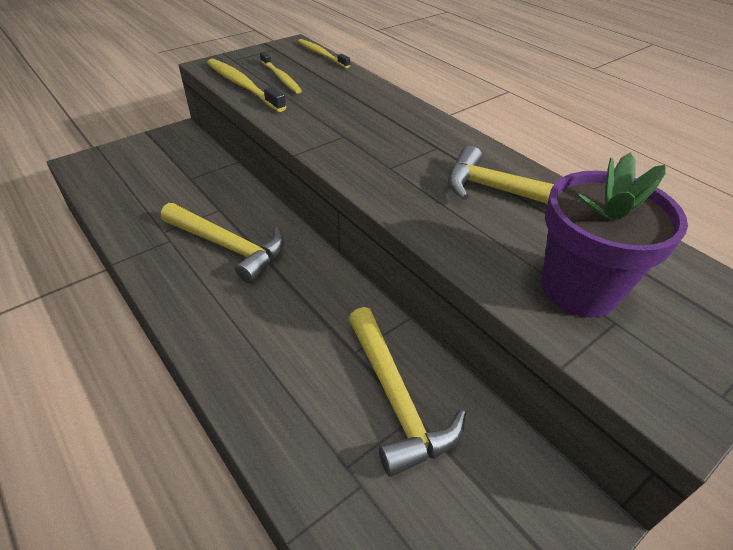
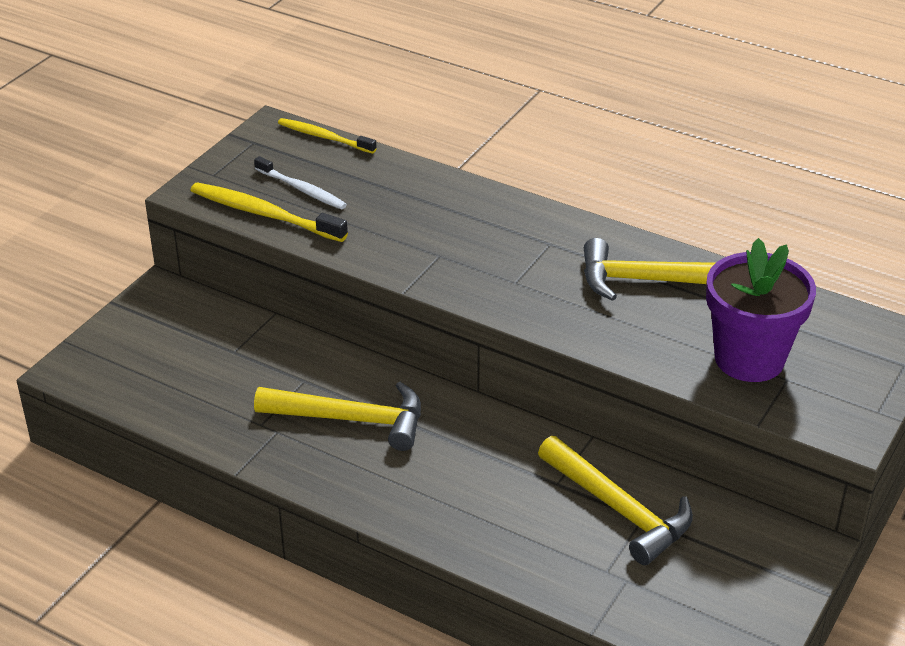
camera: 20 degrees left, 5 degrees down
yellow toothbrush [260,52,302,93] -> white toothbrush [254,156,347,209]

